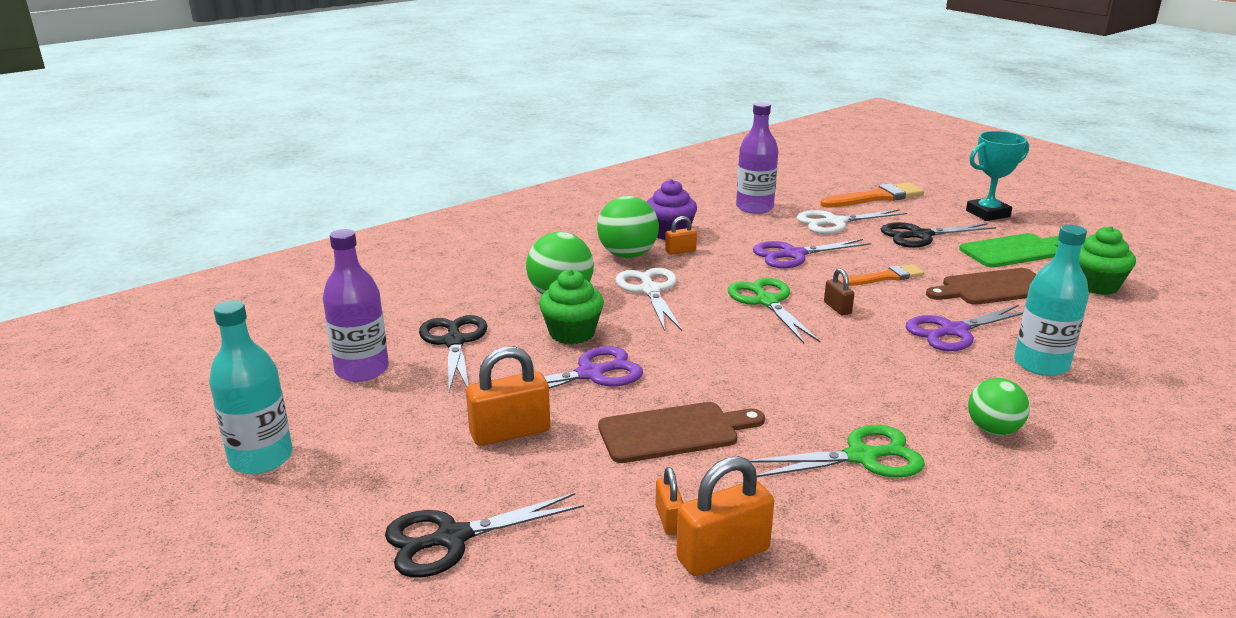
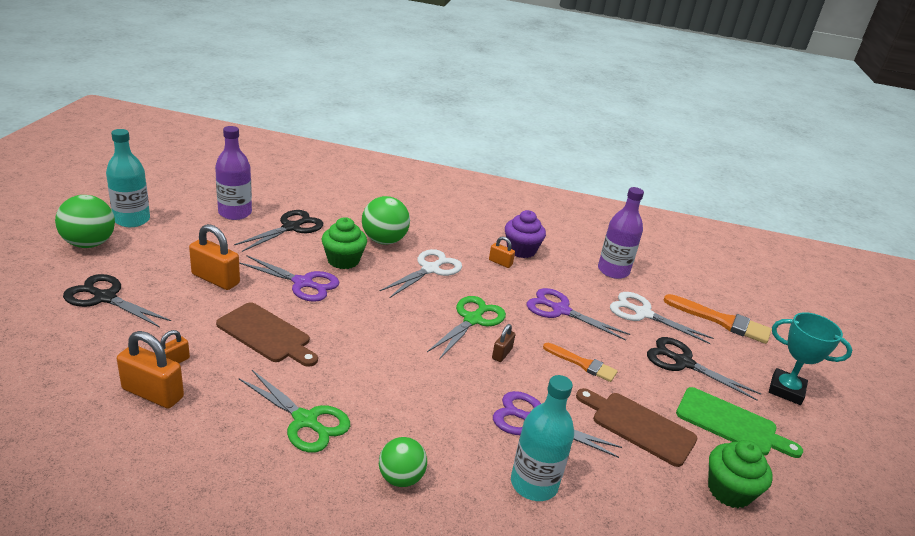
camera: 45 degrees right, 5 degrees up
green ball [597,196,659,258] -> green ball moved to [55,195,115,248]

